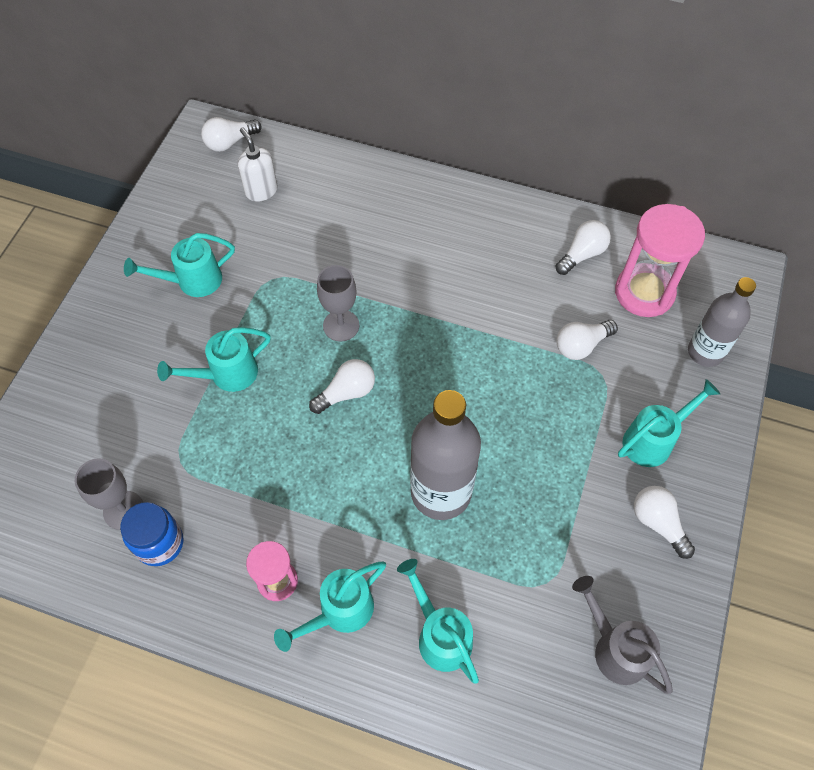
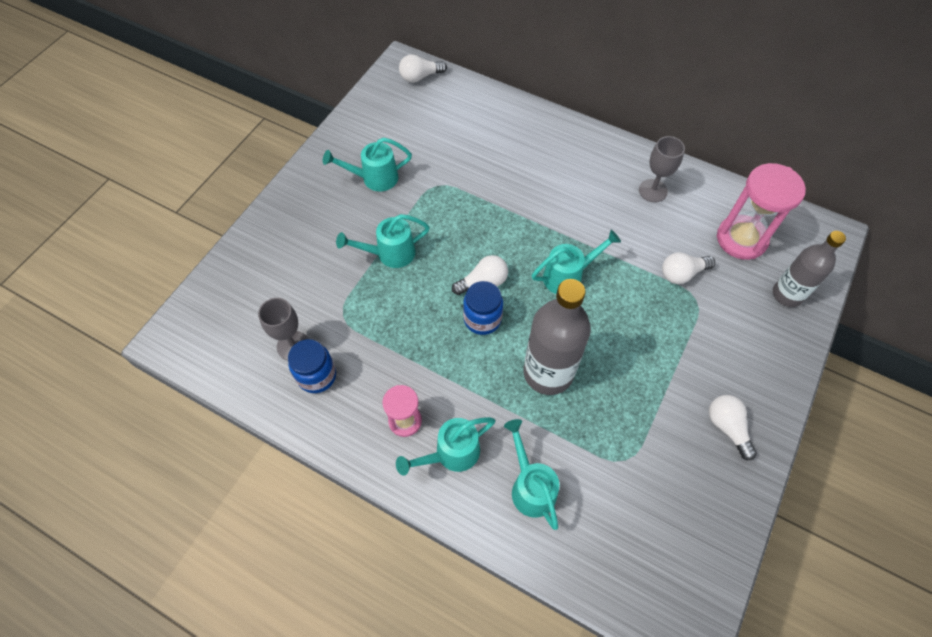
camera: 10 degrees right, 0 degrees up
white soap dispenser [238,127,277,202] -> none
grey goblet [317,265,359,342] -> grey goblet moved to [639,136,685,202]
white light bulb [556,220,611,275] -> none
grey watering can [572,576,673,694] -> none
turquoise watering can [618,379,720,467] -> turquoise watering can moved to [532,230,621,294]
none -> blue jar [463,281,503,335]

